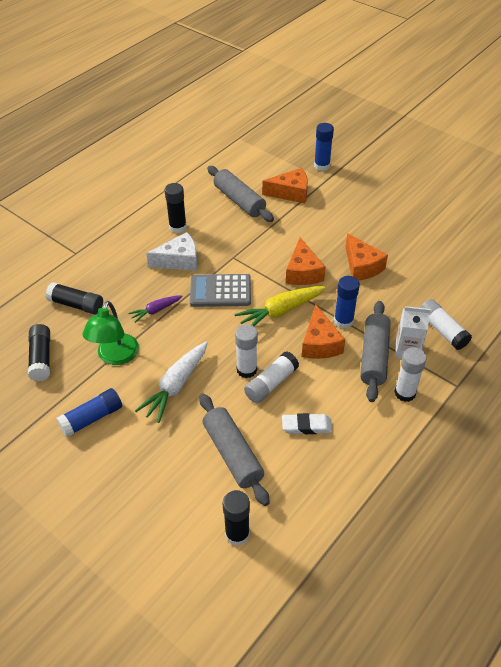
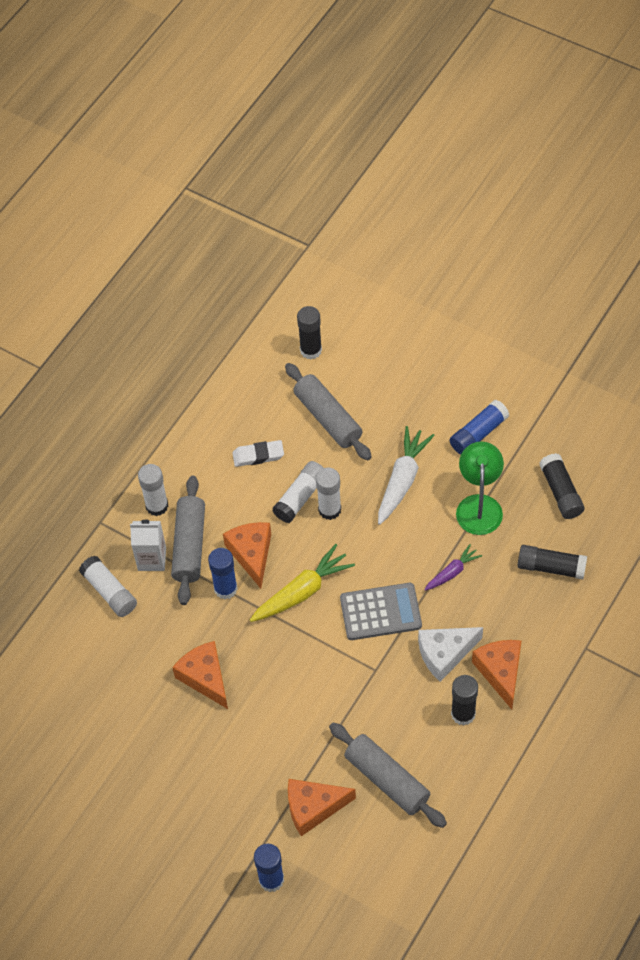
camera: 175 degrees right, 10 degrees up
orange cheese [286,237,326,285] -> orange cheese moved to [472,640,521,709]

